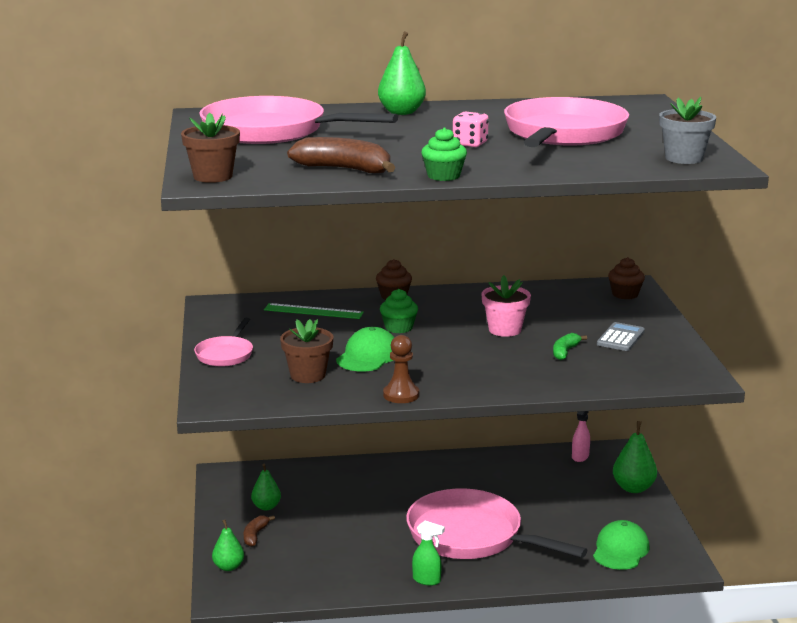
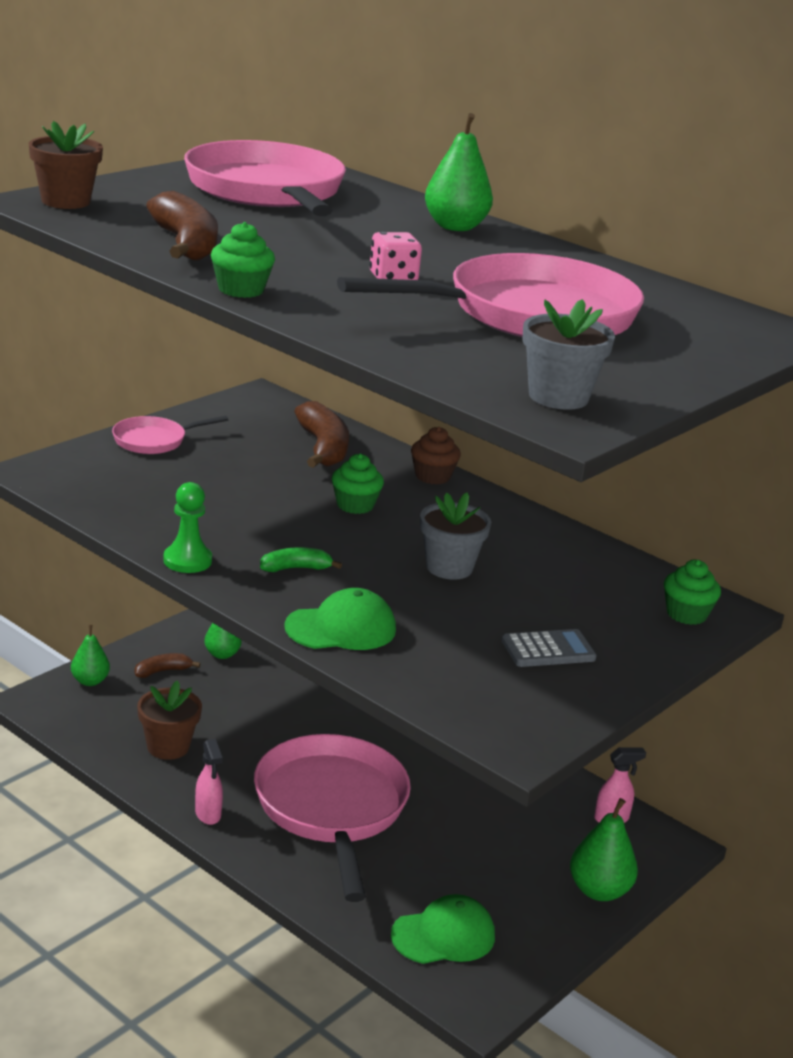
camera: 45 degrees right, 5 degrees up
green ruler [264,303,364,319] -> brown banana [294,401,349,468]
brown flower pot [280,319,334,383] -> brown flower pot moved to [137,681,202,760]
green cap [336,327,394,372] -> green cap moved to [284,588,396,650]
brown pawn [383,335,419,403] -> green pawn [163,482,212,573]
green spray bottle [412,521,445,586] -> pink spray bottle [195,739,223,825]
pink flower pot [481,275,531,337] -> grey flower pot [420,492,491,580]
green banana [553,333,587,360] -> green banana moved to [260,547,342,572]
brown cupcake [608,257,645,299] -> green cupcake [664,560,721,625]

